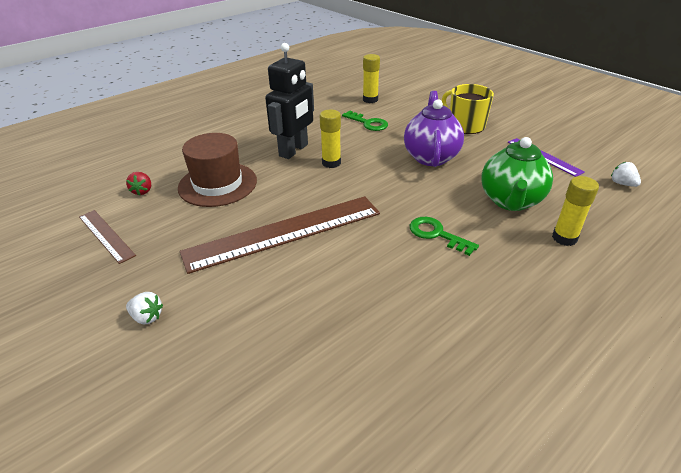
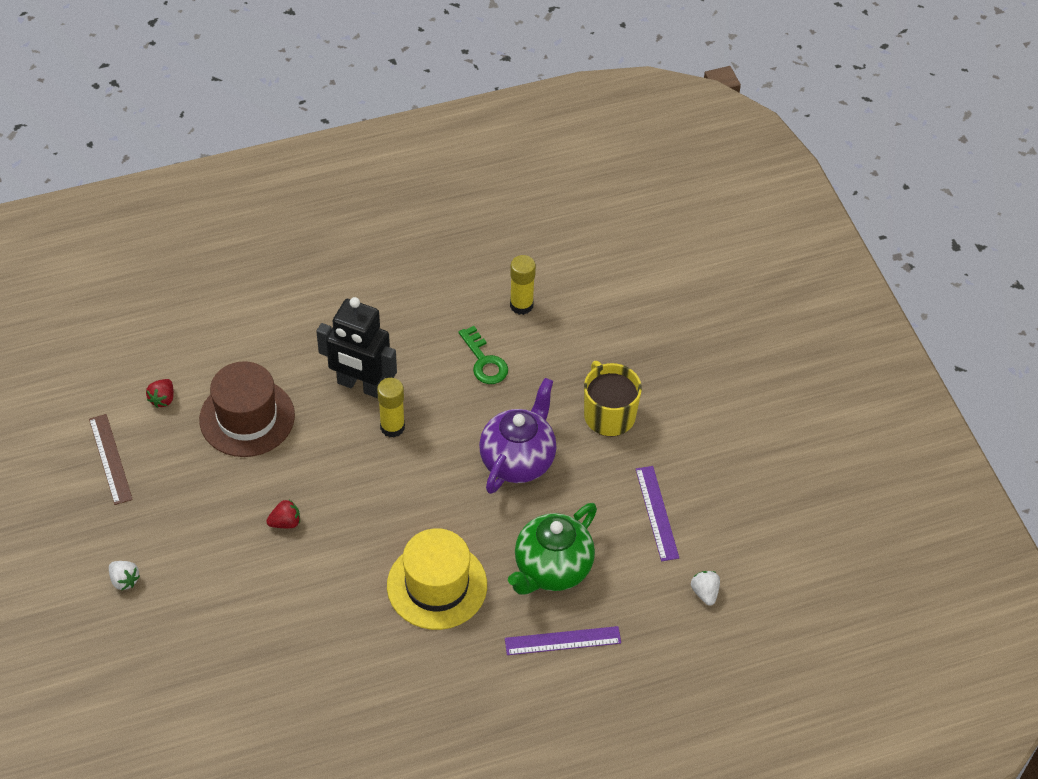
camera: 20 degrees right, 15 degrees up
brown ruler [180,196,380,274] -> red strawberry [266,500,300,528]
black robot [265,43,314,159] -> black robot turned 60 degrees clockwise [316,297,397,398]
green key [410,217,479,256] -> yellow hat [387,528,487,630]
yellow glue stick [552,176,599,246] -> purple ruler [505,626,621,655]

